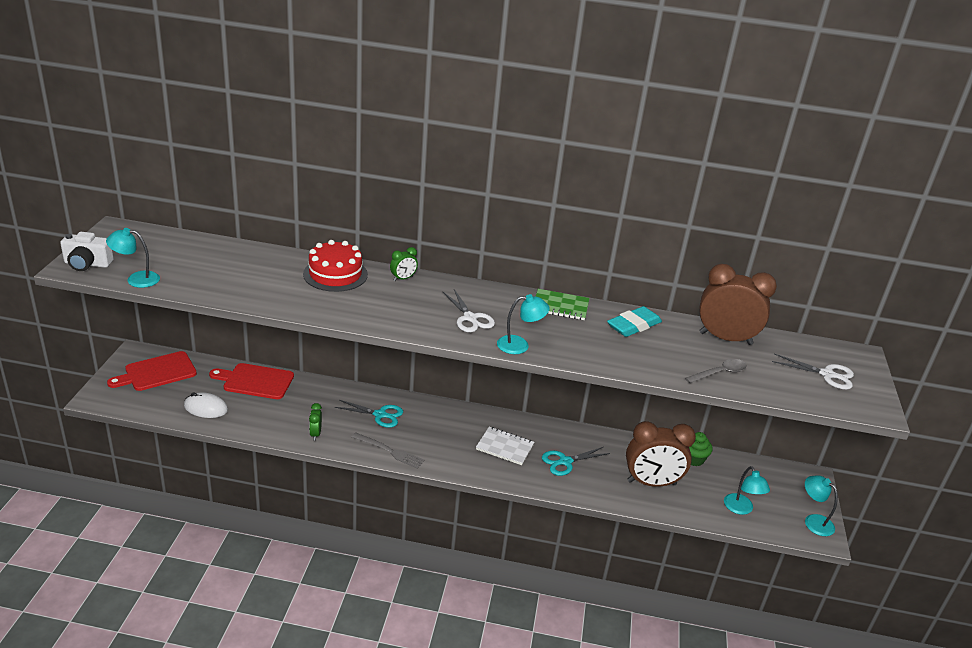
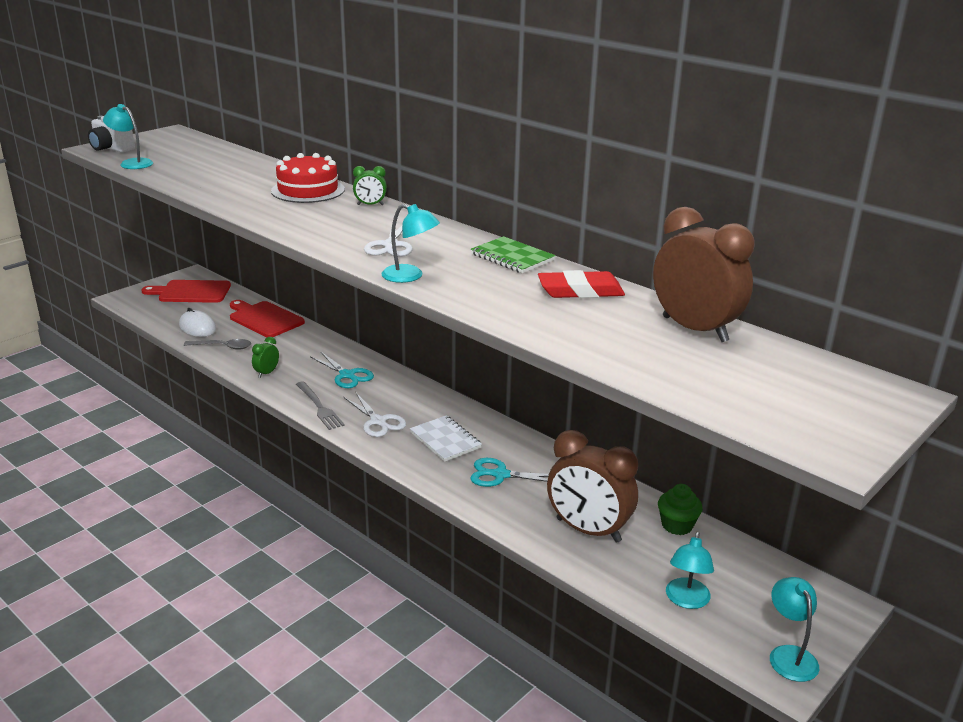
camera: 35 degrees right, 5 degrees down
turquoise eraser [607,306,662,337] -> red eraser [538,270,625,298]
grey spoon [685,359,747,383] -> grey spoon moved to [184,339,251,350]
white scissors [772,354,854,390] -> white scissors moved to [344,393,406,437]

